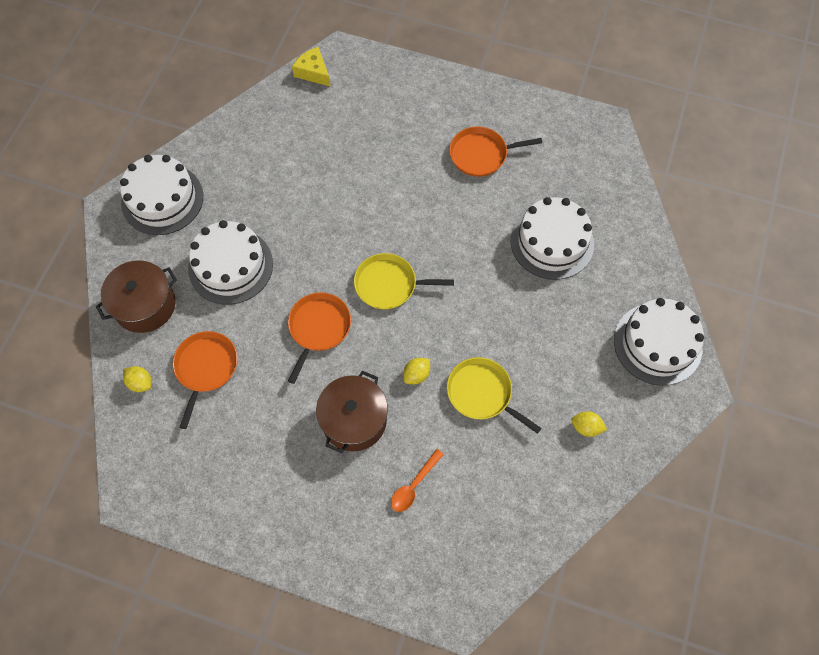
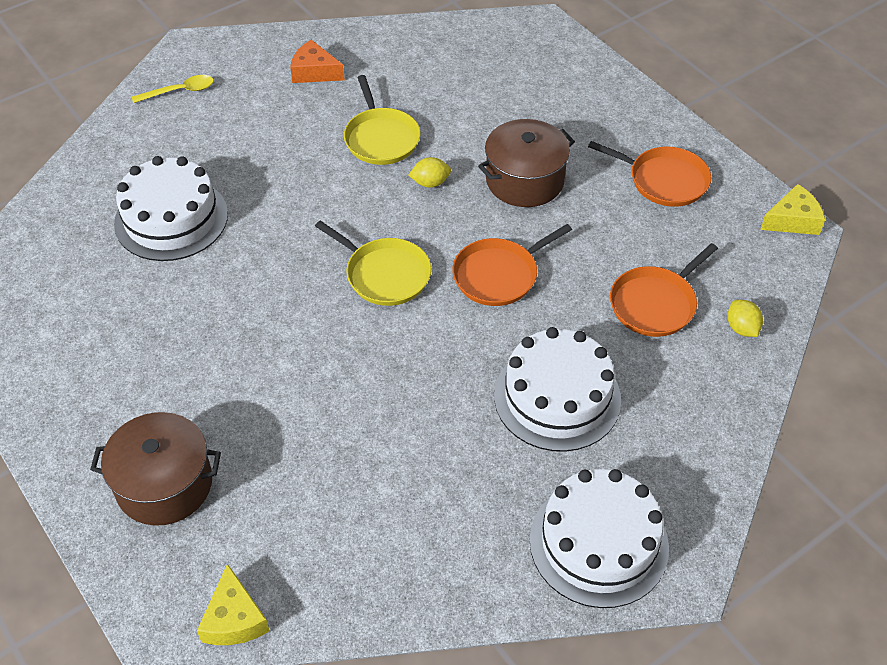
camera: 145 degrees left, 15 degrees down
brown pot [96,260,177,333] -> brown pot moved to [90,412,221,526]
orange spoon [391,449,444,512] -> none
orange pan [449,126,542,177] -> orange pan moved to [588,141,711,207]
yellow lemon [571,411,607,437] -> orange cheese [290,40,345,83]
white cake [614,298,704,386] -> yellow spoon [132,75,214,103]
none -> yellow cheese [760,184,825,235]

